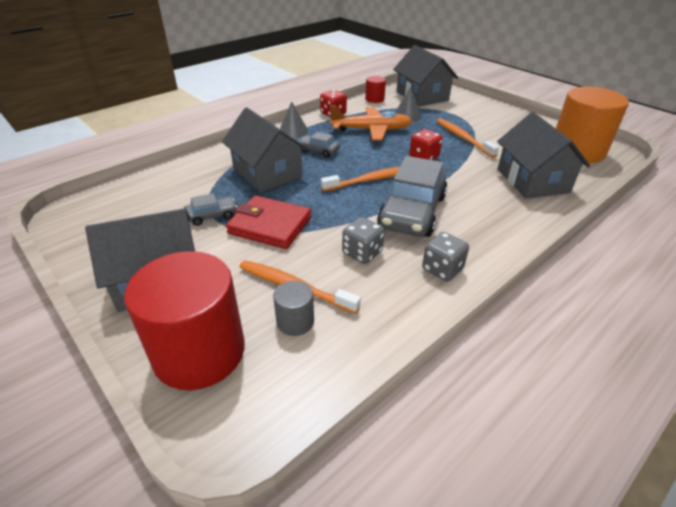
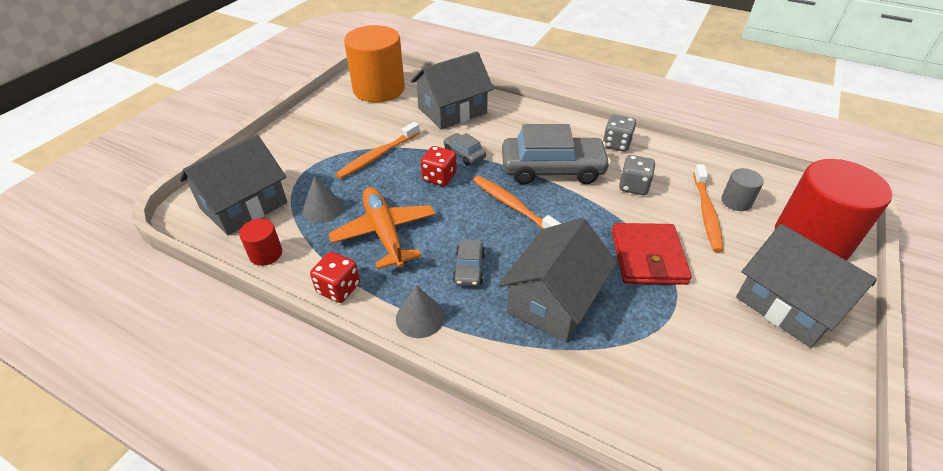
camera: 110 degrees left, 5 degrees up
grey car [184,193,237,226] -> grey car moved to [444,133,486,165]

